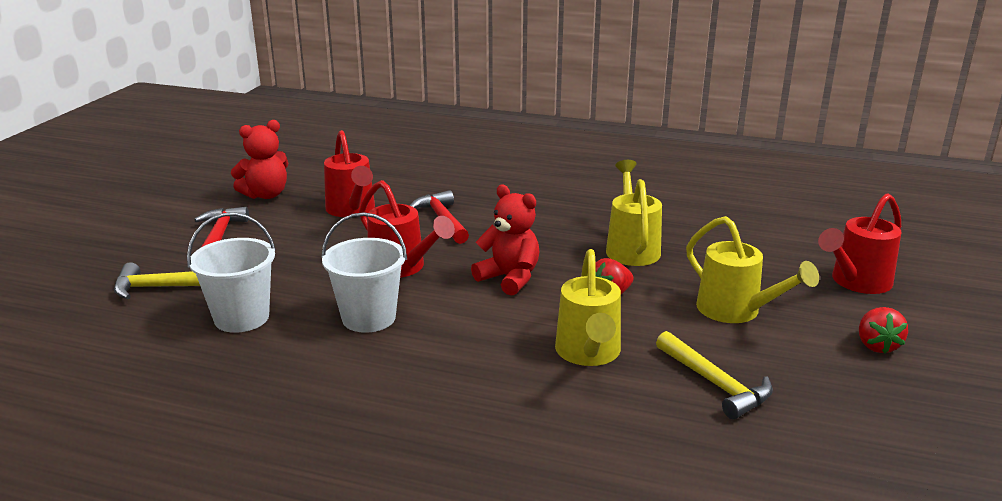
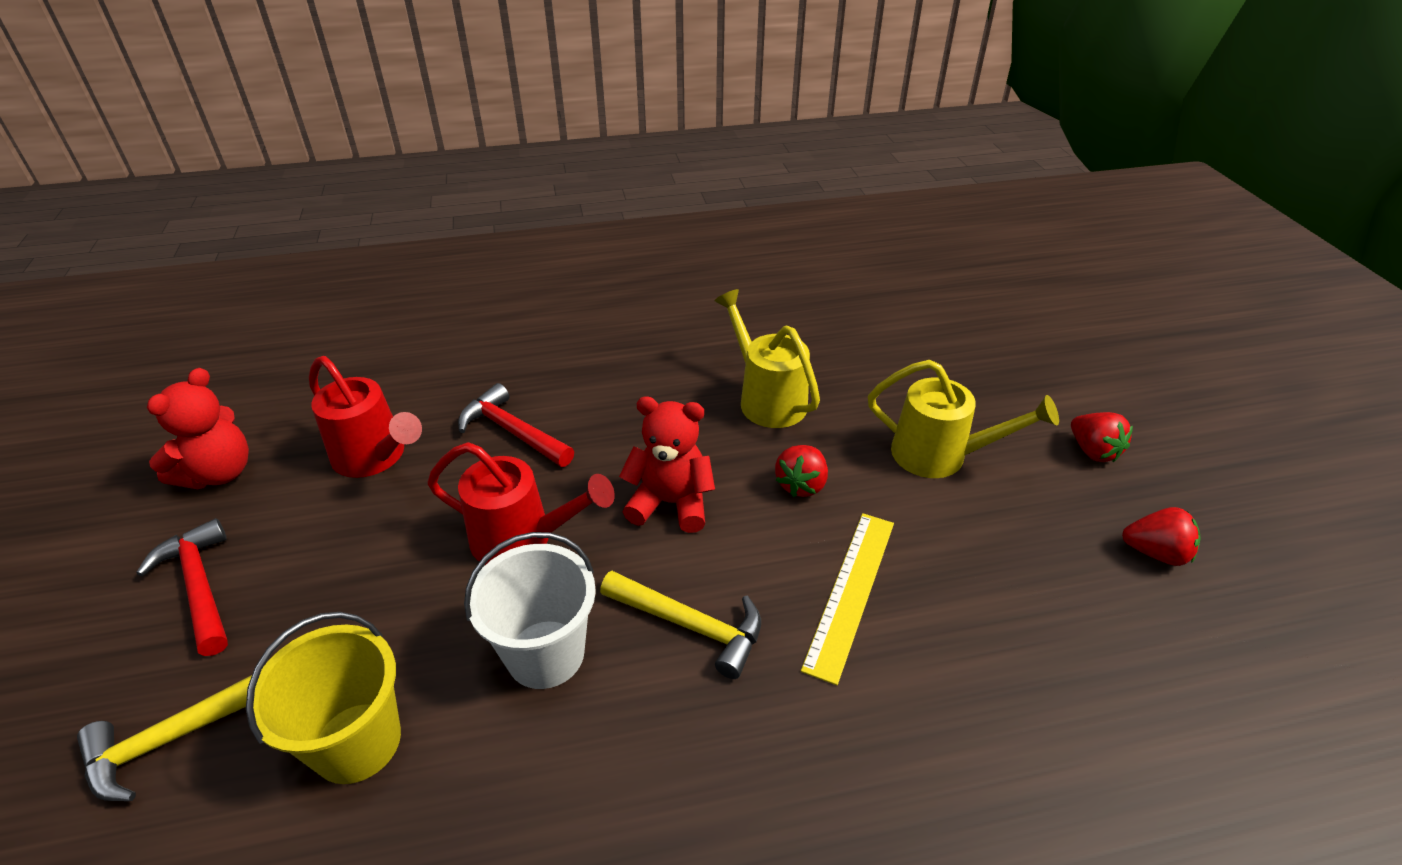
camera: 30 degrees left, 15 degrees up
white bucket [187,213,276,333] -> yellow bucket [246,612,401,784]
yellow watering can [555,249,621,366] -> yellow ruler [801,513,894,685]
yellow hammer [656,331,773,419] -> yellow hammer moved to [600,571,761,679]
red watering can [818,193,901,294] -> none
none -> red strawberry [1122,507,1201,566]

